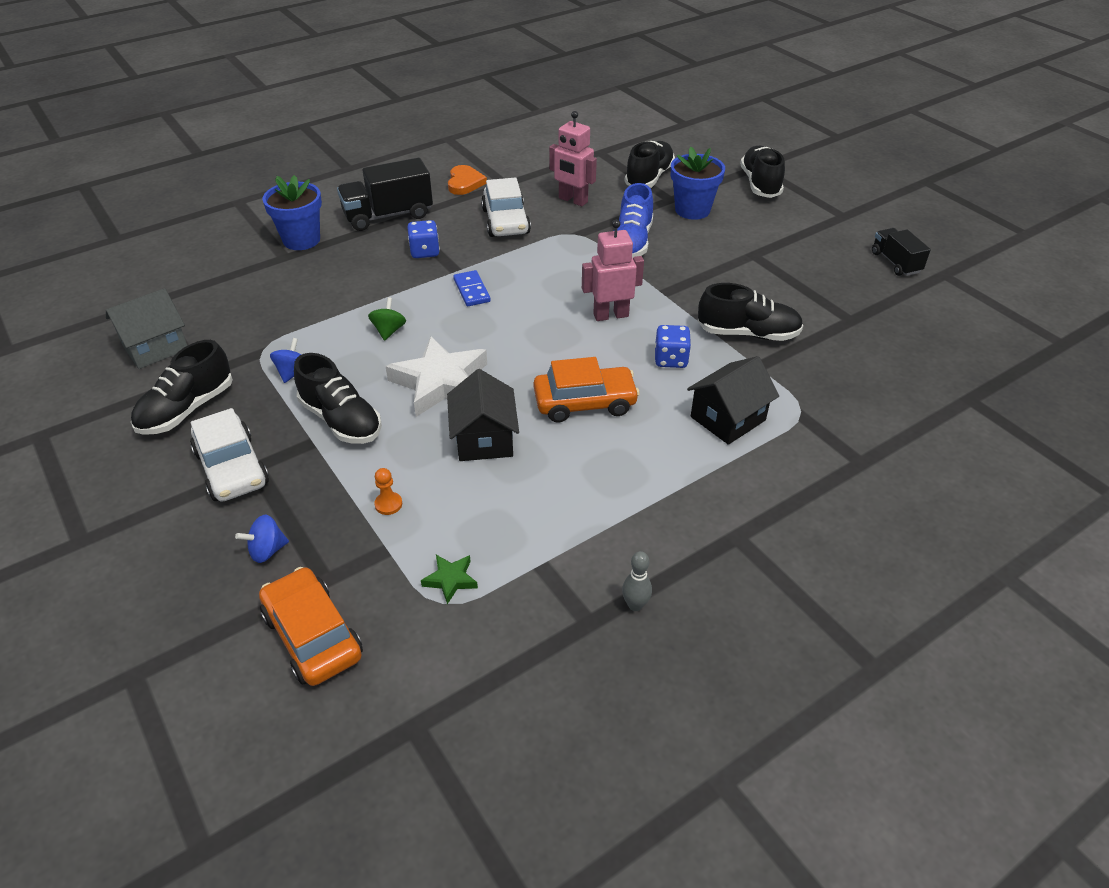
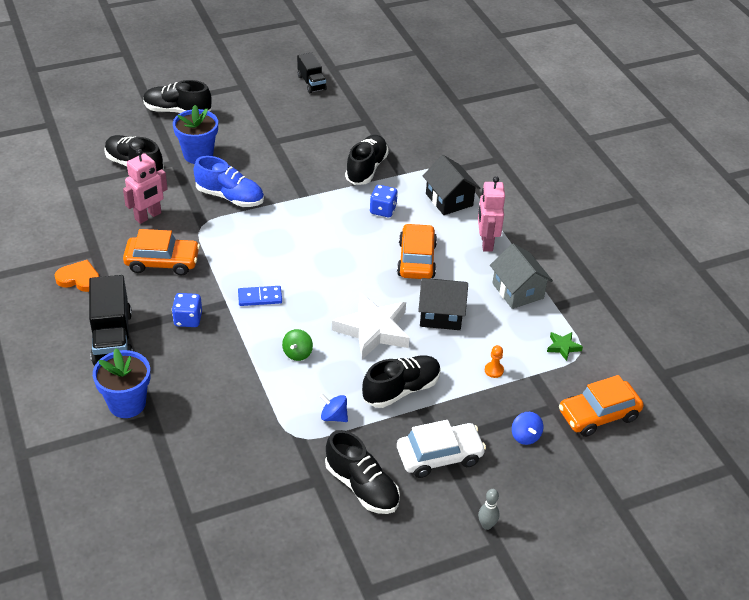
camera: 80 degrees left, 0 degrees up
grey house [106,288,188,369] -> grey house moved to [490,243,553,309]
green spinning top [368,297,406,341] -> green spinning top turned 90 degrees counterclockwise [282,329,313,361]
white car [481,177,531,237] -> orange car [123,229,200,275]
pink robot [582,220,644,321] -> pink robot moved to [478,176,505,252]
grey bowling pin [622,551,652,611] -> grey bowling pin moved to [478,489,500,530]
black truck [872,228,931,276] -> black truck turned 105 degrees counterclockwise [297,52,327,93]

